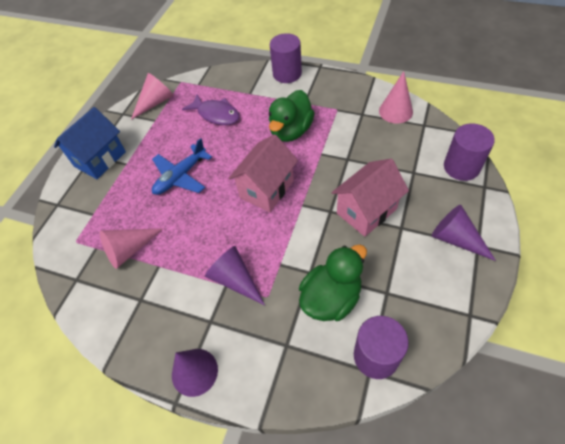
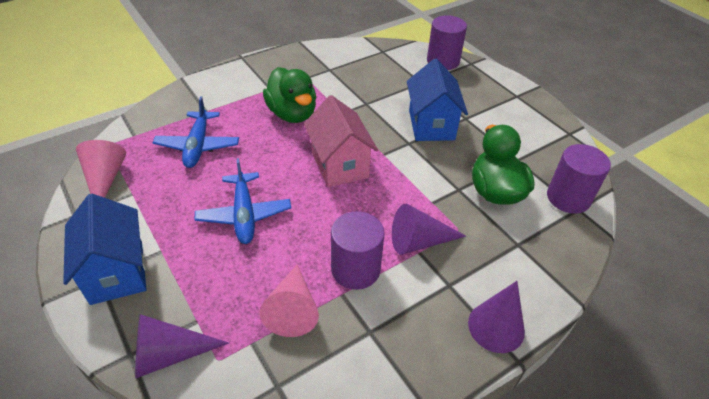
camera: 60 degrees left, 10 degrees down
purple fish [182,94,240,125] -> blue plane [153,96,239,168]
purple cylinder [270,33,302,83] -> purple cylinder moved to [331,211,385,290]
pink house [332,159,409,237] -> blue house [407,58,468,141]
pink cone [379,71,413,123] -> none
purple cone [432,205,496,261] -> purple cone moved to [135,314,229,379]

